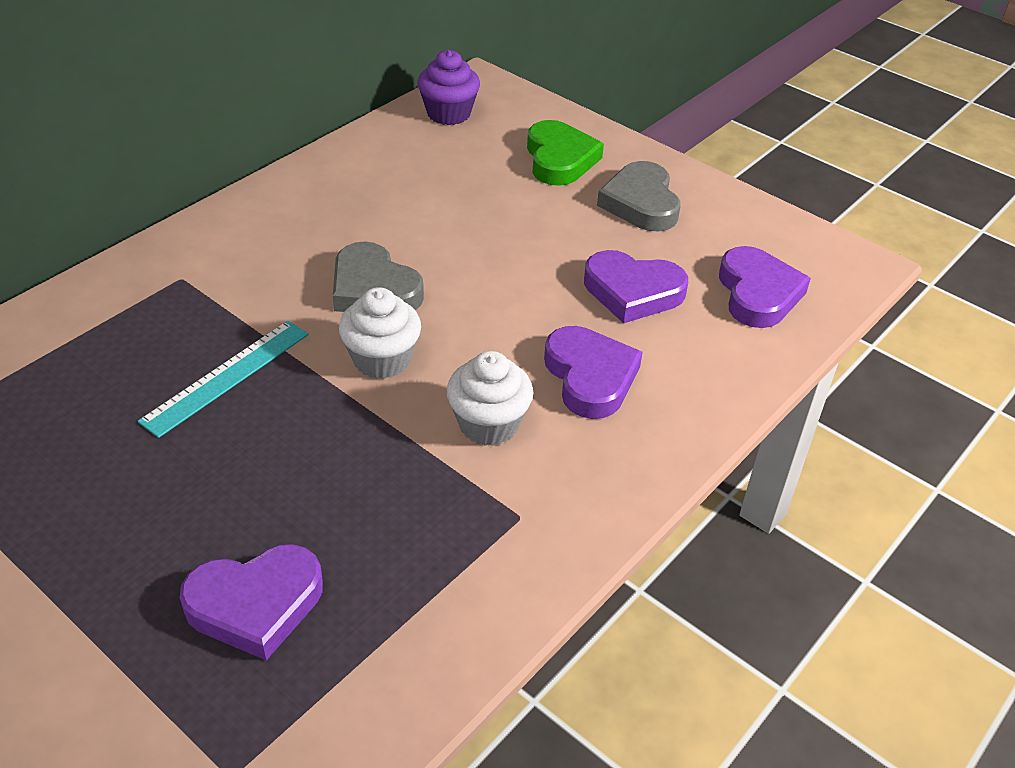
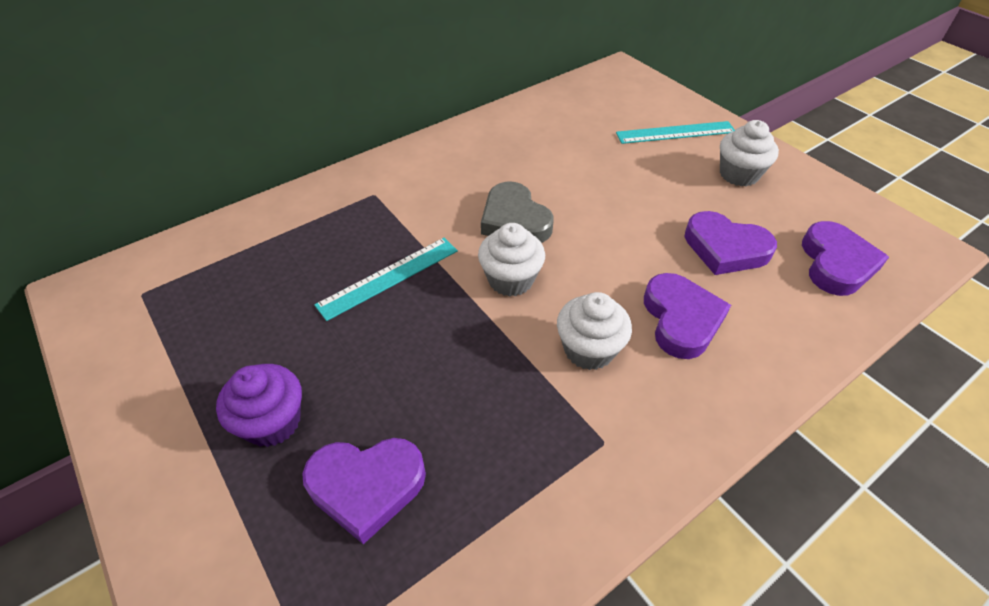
camera: 15 degrees right, 5 degrees up
purple cupcake [418,50,480,125] -> purple cupcake moved to [216,364,302,447]
green heart [527,120,604,186] -> turquoise ruler [616,121,735,144]
grey heart [597,161,681,232] -> white cupcake [720,120,779,186]

